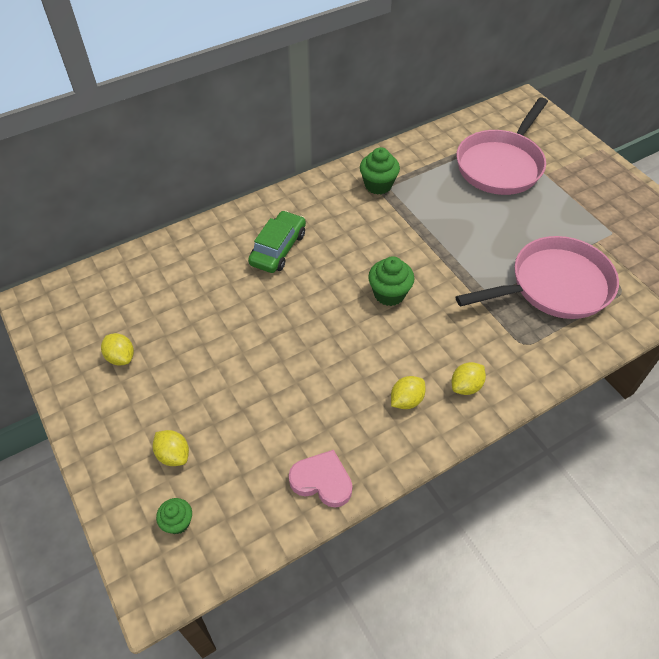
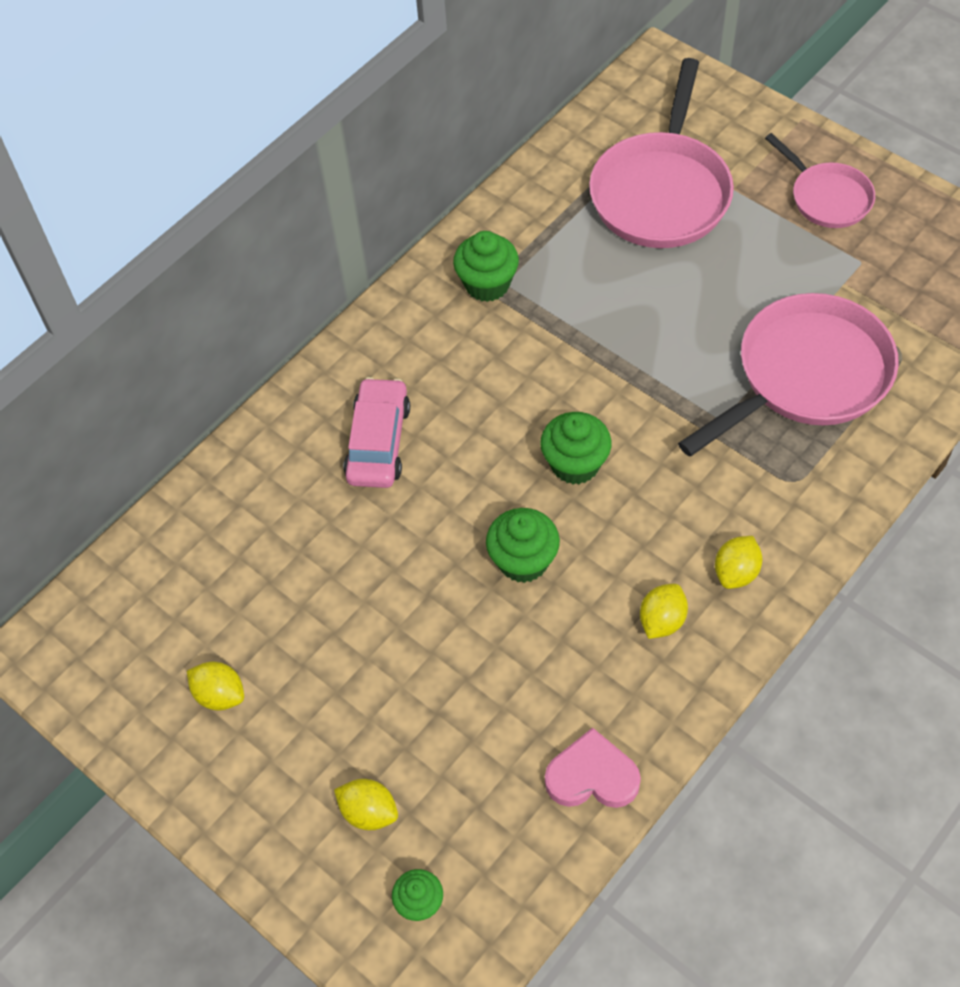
camera: 15 degrees left, 5 degrees up
green car [248,211,306,273] -> pink car [344,377,410,488]
none -> green cupcake [486,508,560,583]
none -> pink pan [765,133,875,228]

